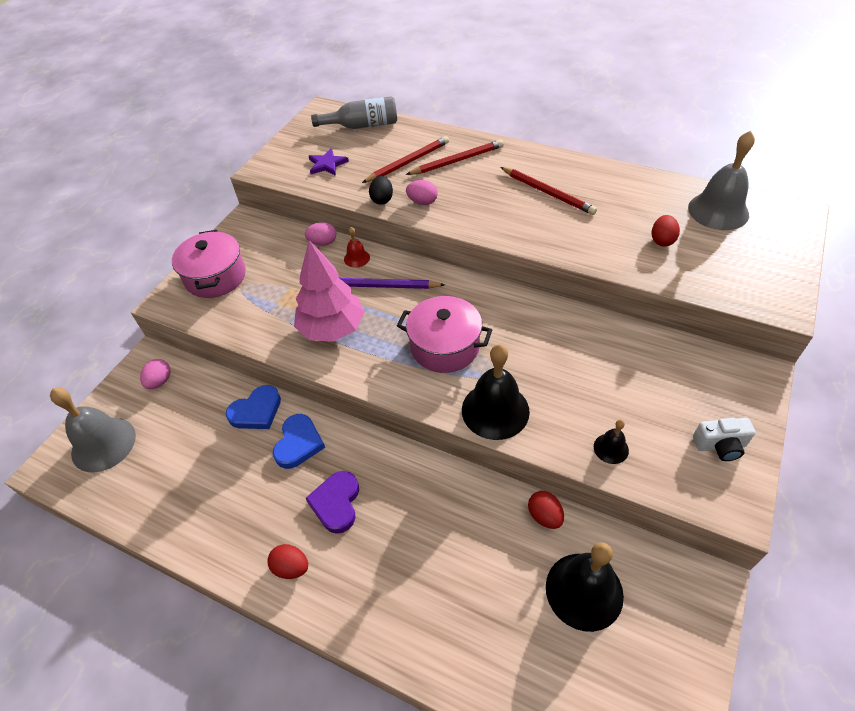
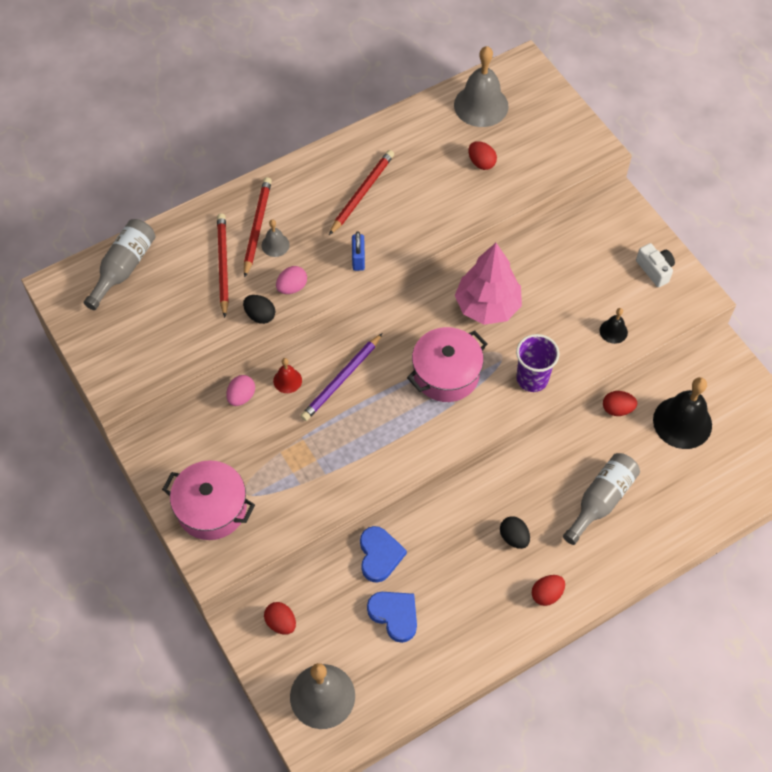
camera: 60 degrees left, 10 degrees up
pink egg [140,359,170,389] -> red egg [264,602,296,635]
blue heart [273,414,325,469] -> blue heart moved to [367,592,417,643]
pink tree [294,240,365,342] -> pink tree moved to [455,243,522,325]
purple heart [306,471,359,534] -> black egg [500,516,530,549]
purple star [309,148,349,176] -> none
black bell [462,344,530,440] -> purple cup [516,334,559,392]
red pencil [500,167,597,215] -> red pencil turned 45 degrees counterclockwise [329,150,394,235]
white camera [693,418,756,461] -> white camera turned 60 degrees counterclockwise [636,243,675,287]
none -> grey bell [262,219,290,257]
none -> blue padlock [352,231,365,271]
none -> grey bottle [563,453,640,545]

